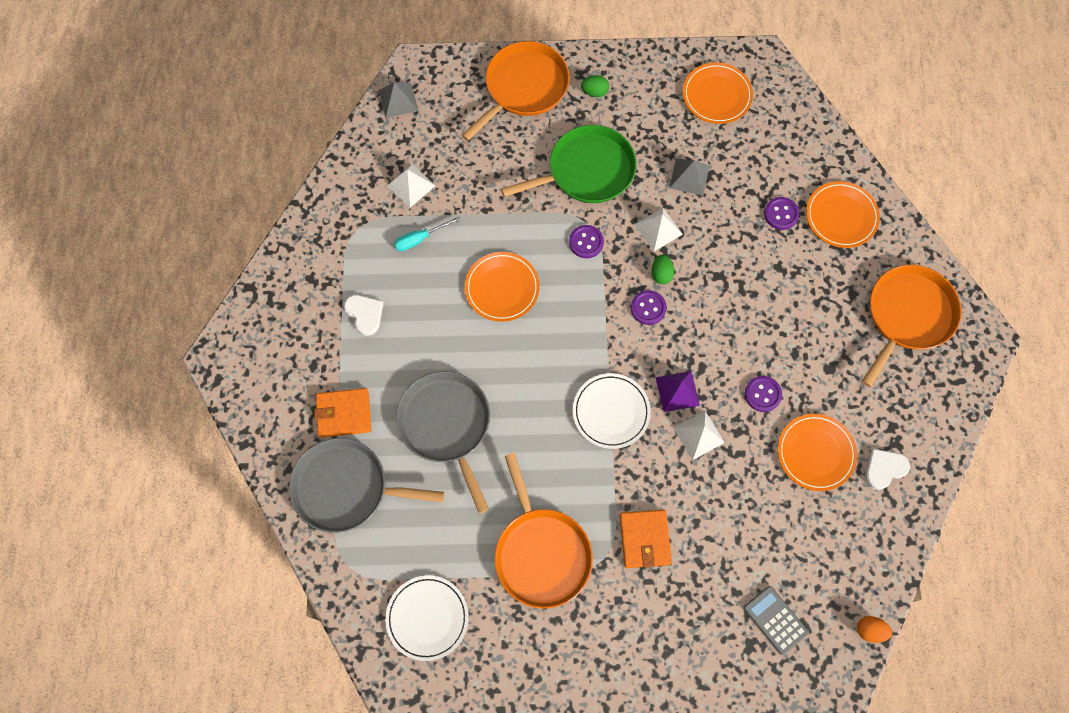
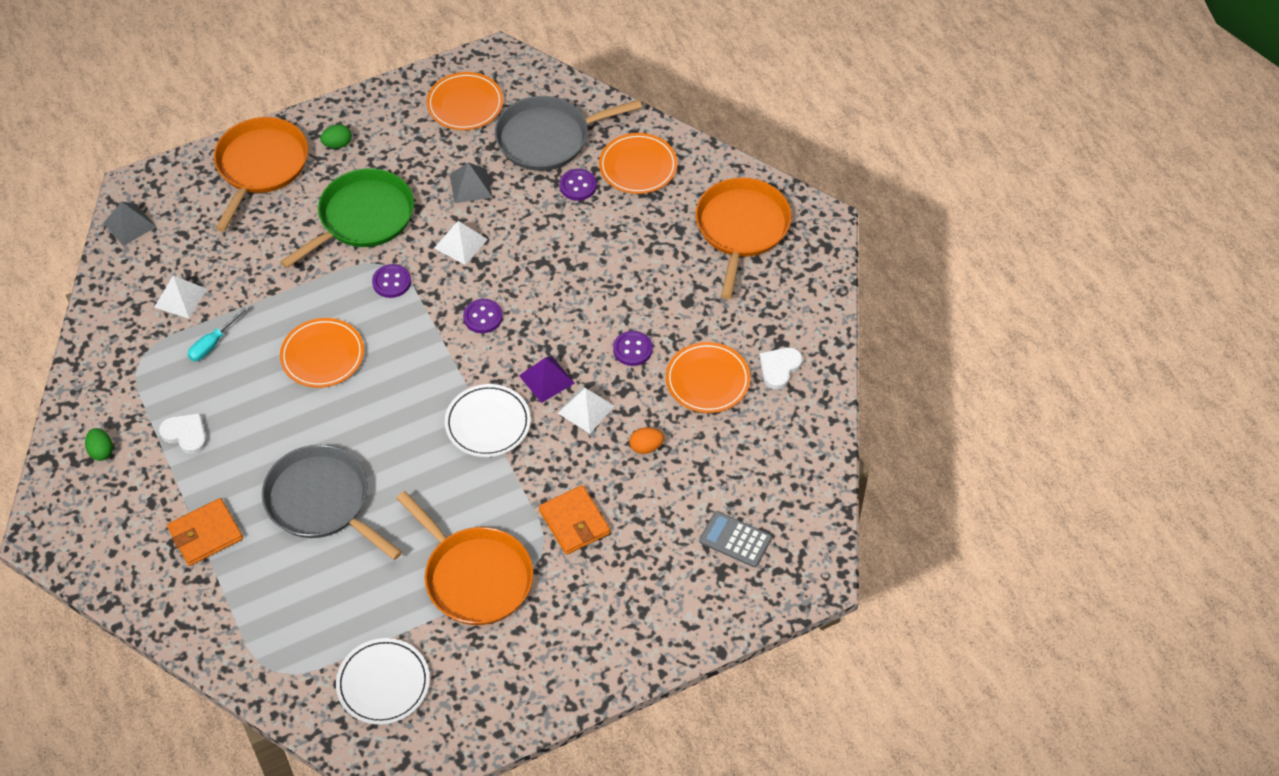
camera: 25 degrees left, 15 degrees down
grey pan [289,438,444,533] -> grey pan moved to [495,96,642,171]
green egg [652,254,674,284] -> green egg moved to [85,428,113,461]
orange egg [857,616,892,643] -> orange egg moved to [629,427,664,454]

